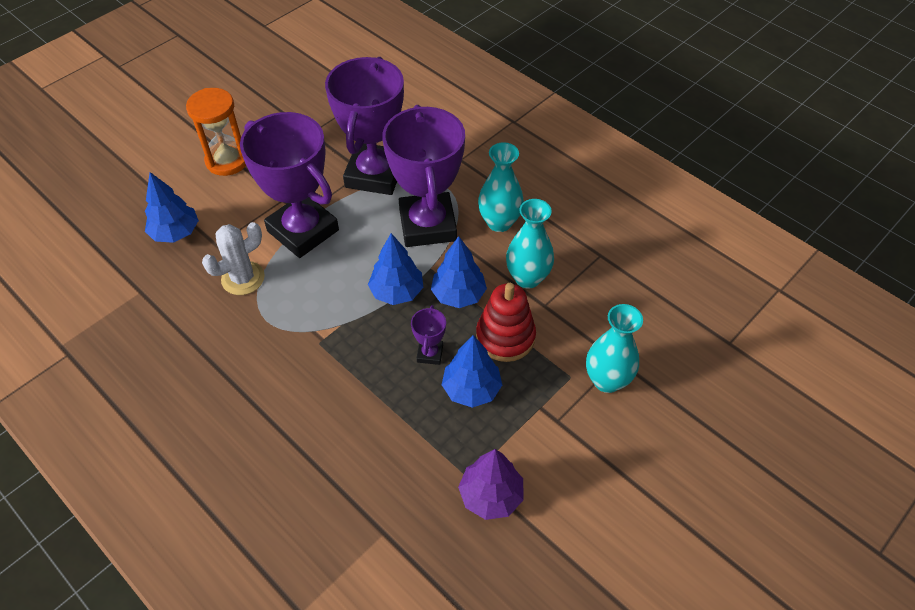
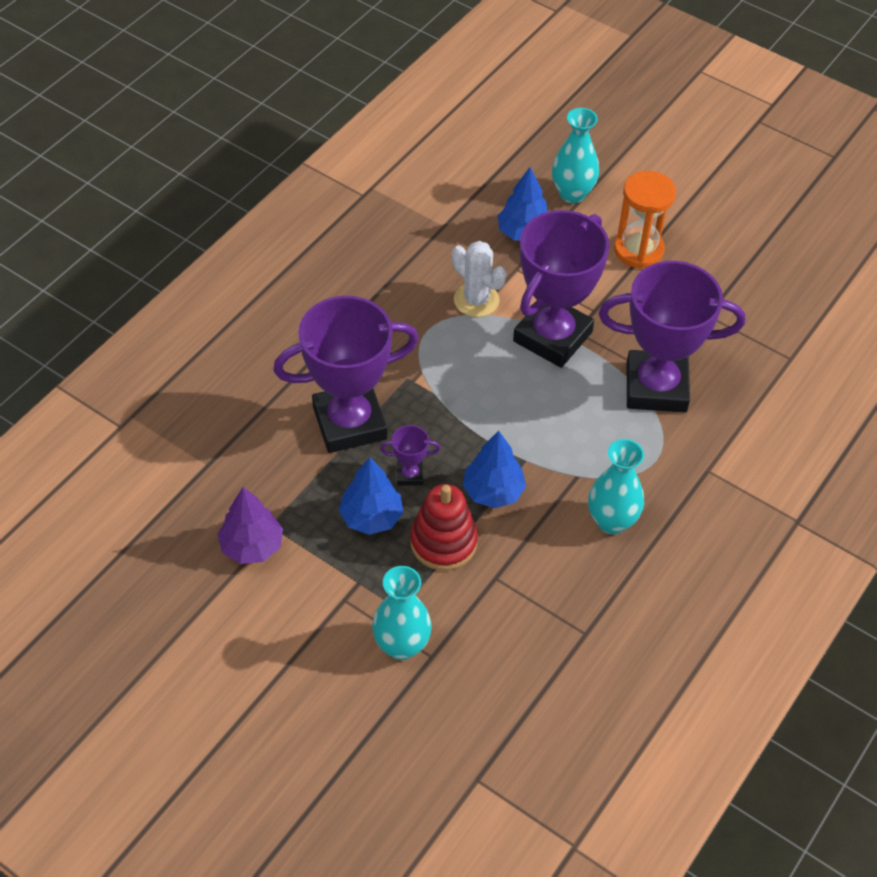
camera: 80 degrees right, 0 degrees up
blue tree [368,233,424,305] -> none
purple trophy [382,105,465,247] -> purple trophy moved to [273,296,419,453]
turquoise vase [506,199,554,289] -> turquoise vase moved to [552,108,599,203]

